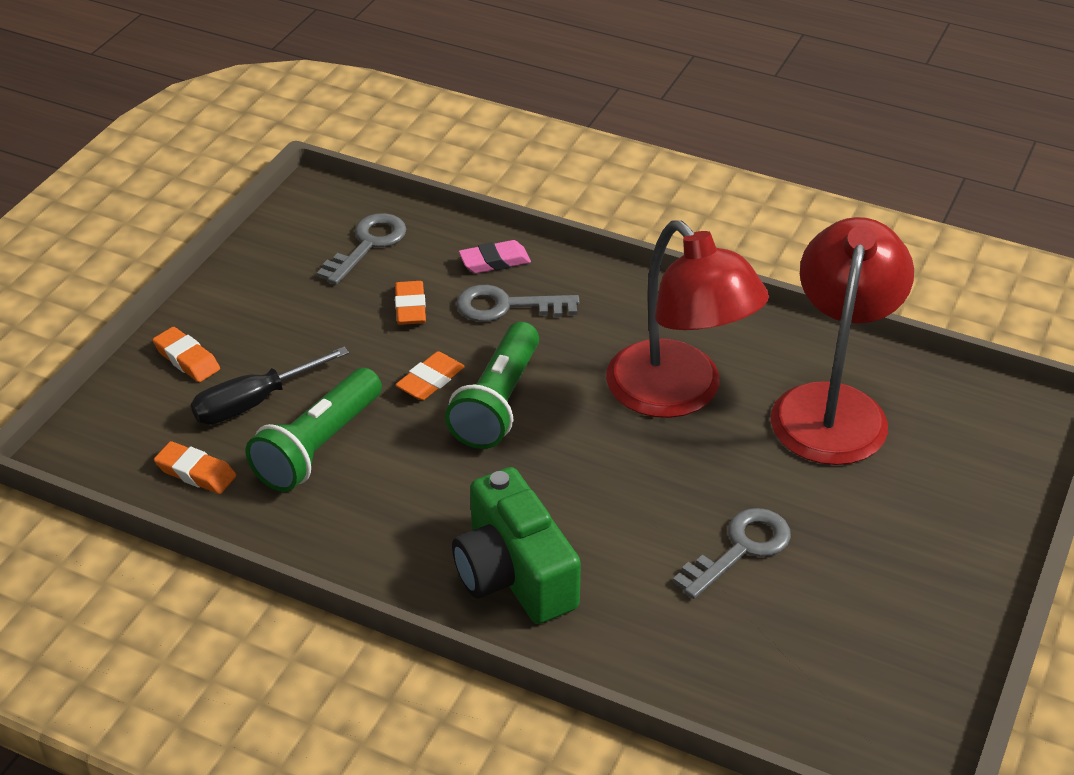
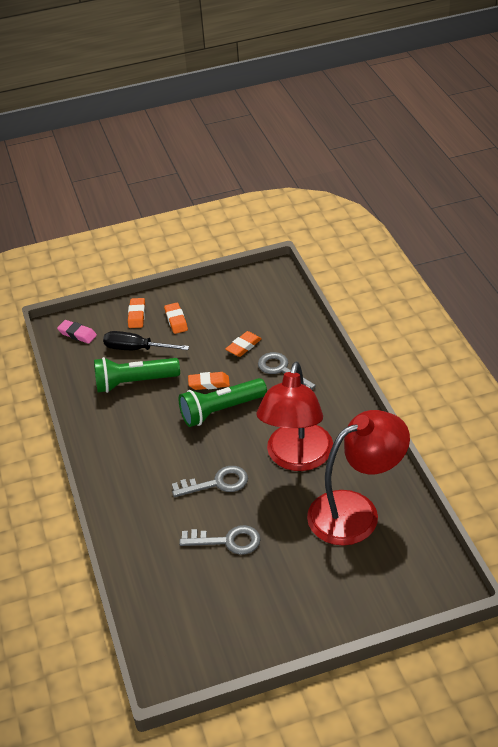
camera: 50 degrees right, 0 degrees up
orange eraser [154,441,236,494] -> orange eraser moved to [164,303,188,334]
grey key [317,213,406,285] -> grey key moved to [172,466,248,497]
green camera [452,467,581,624] -> none
pink eraser [459,240,531,273] -> pink eraser moved to [57,320,97,344]

